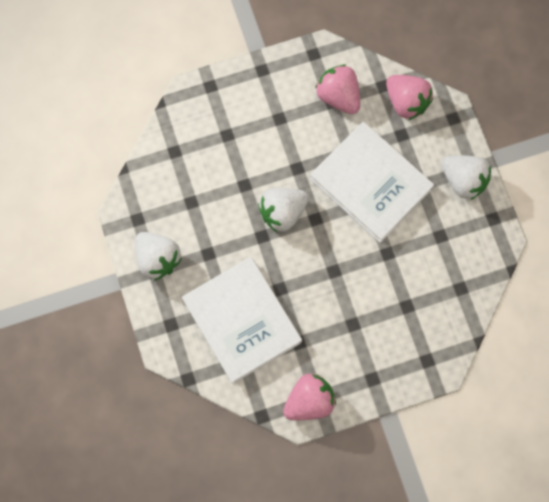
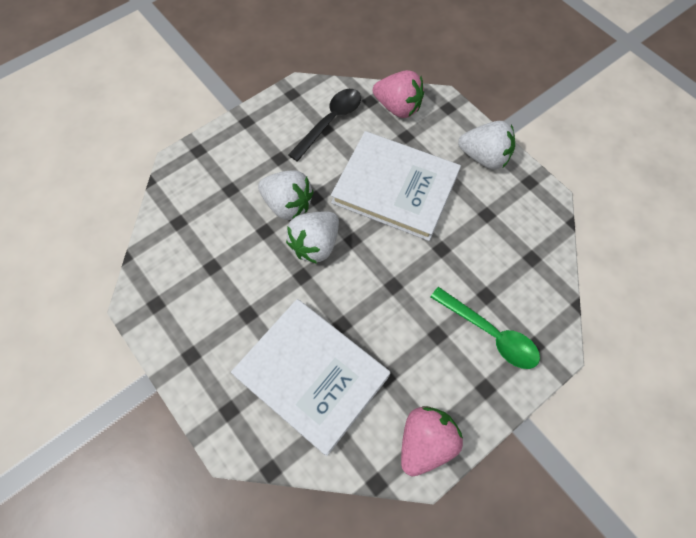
camera: 20 degrees left, 10 degrees down
white strawberry [135,232,182,281] -> white strawberry moved to [258,170,314,220]
pink strawberry [315,65,360,114] -> black spoon [288,89,361,162]
none -> green spoon [431,287,540,369]

